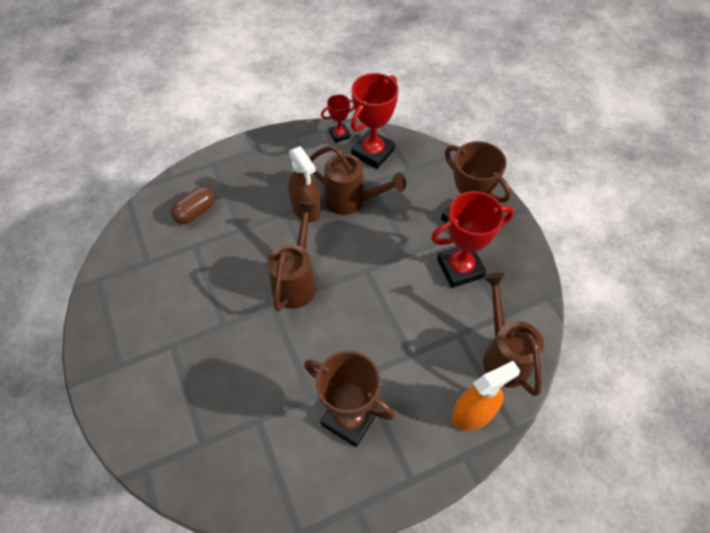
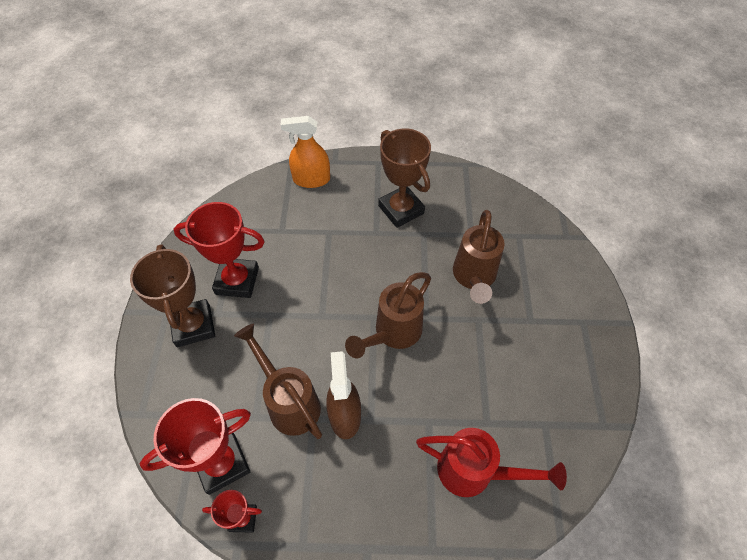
camera: 155 degrees left, 0 degrees up
brown capsule [171,186,215,224] -> red watering can [416,428,567,497]
brown watering can [483,273,544,396] -> brown watering can moved to [453,210,505,304]

